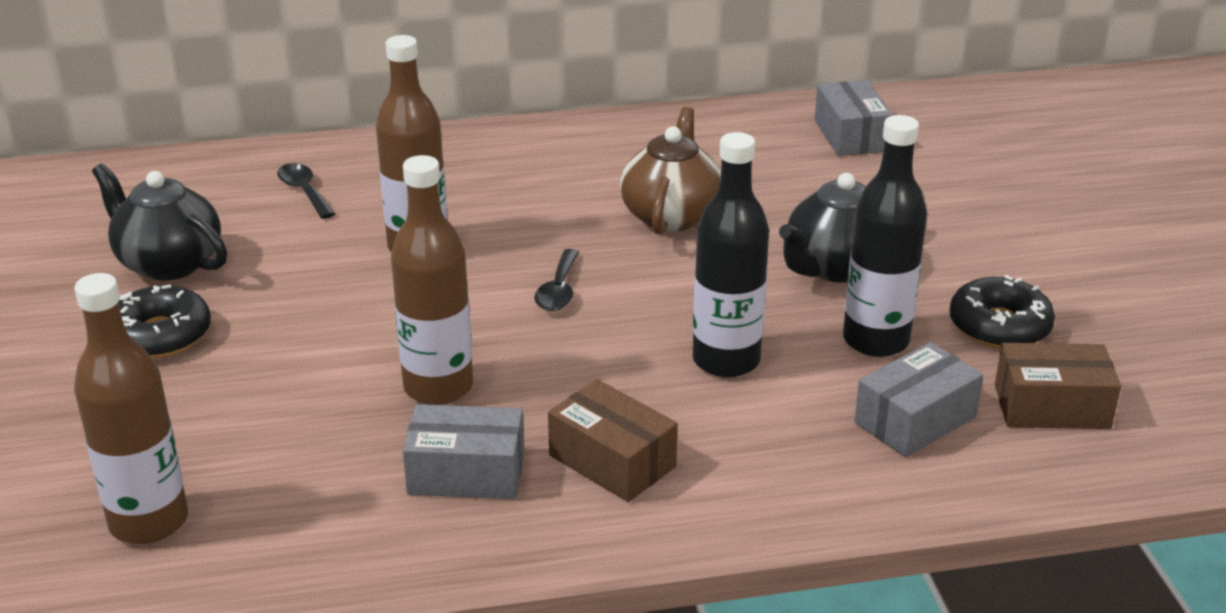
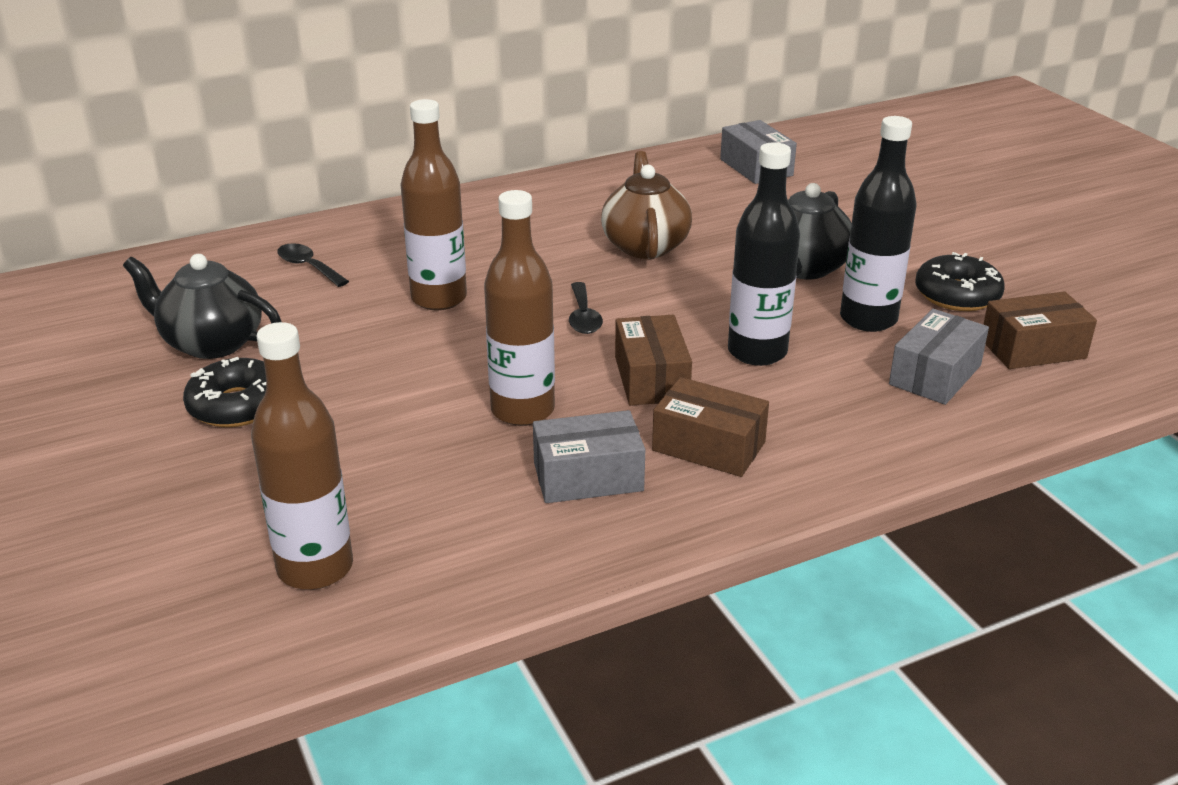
camera: 15 degrees left, 0 degrees up
none -> brown box [615,315,692,406]

